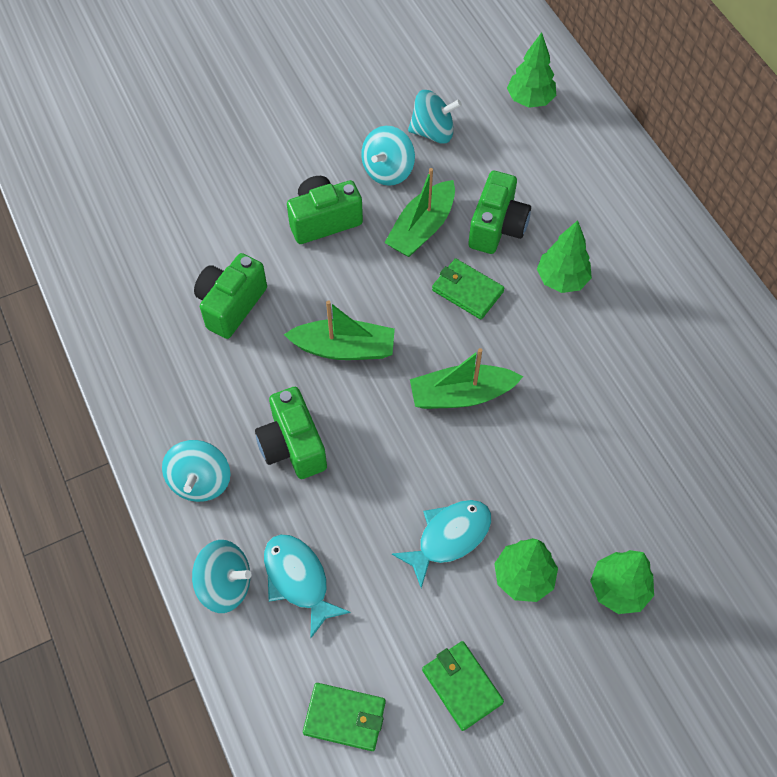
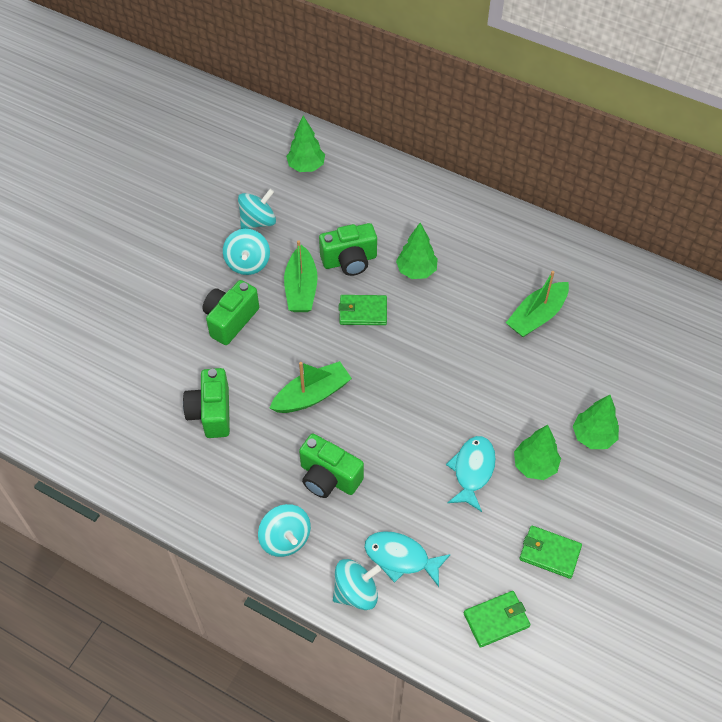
camera: 35 degrees left, 5 degrees down
green boat [410,348,523,409] -> green boat moved to [506,271,569,337]
green camera [468,171,531,254] -> green camera turned 90 degrees clockwise [319,223,377,276]

